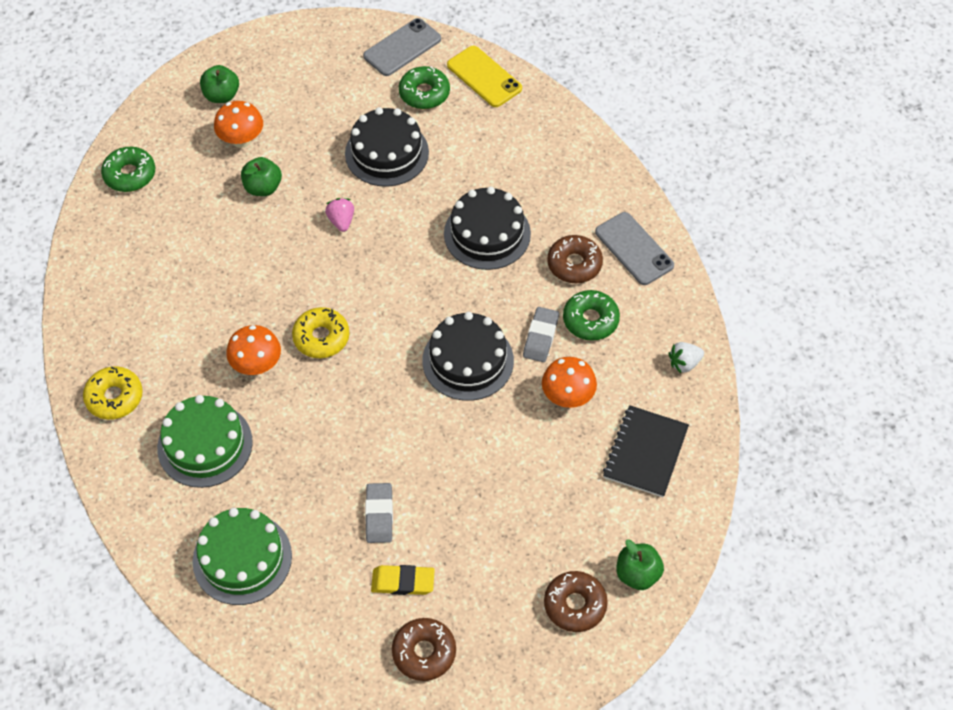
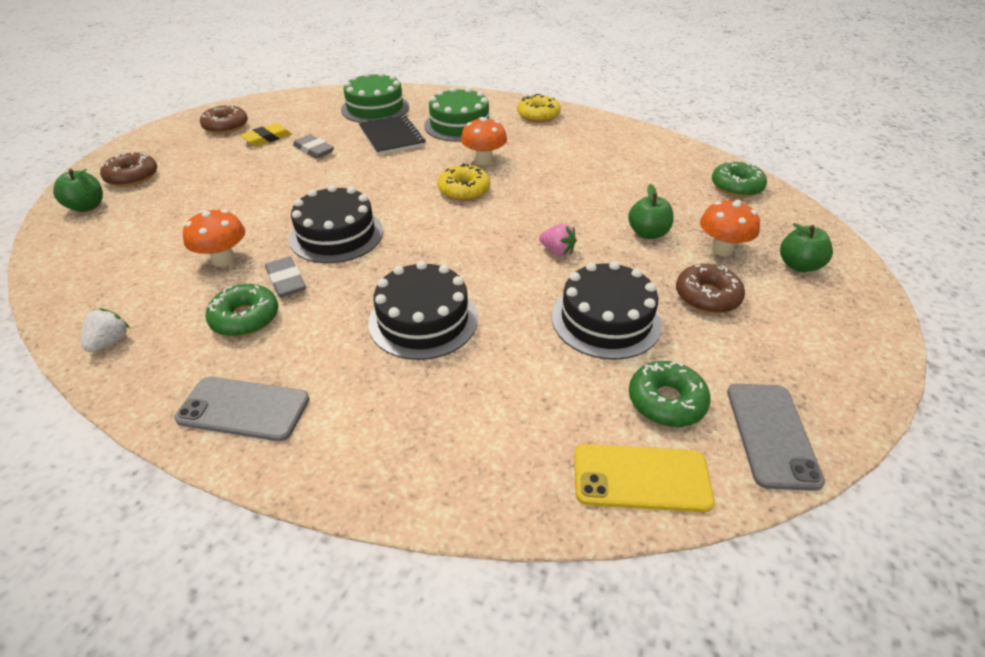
camera: 135 degrees right, 15 degrees down
brown donut [547,235,603,283] -> brown donut moved to [676,264,745,313]
black notebook [603,405,689,497] -> black notebook moved to [359,115,426,155]

